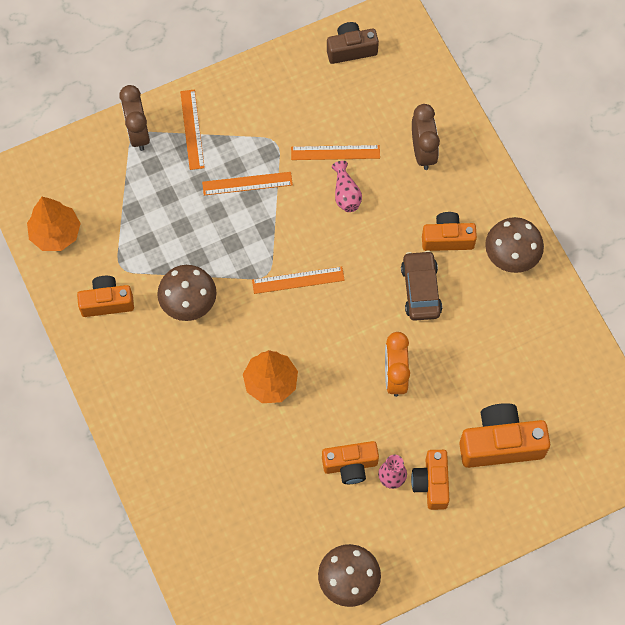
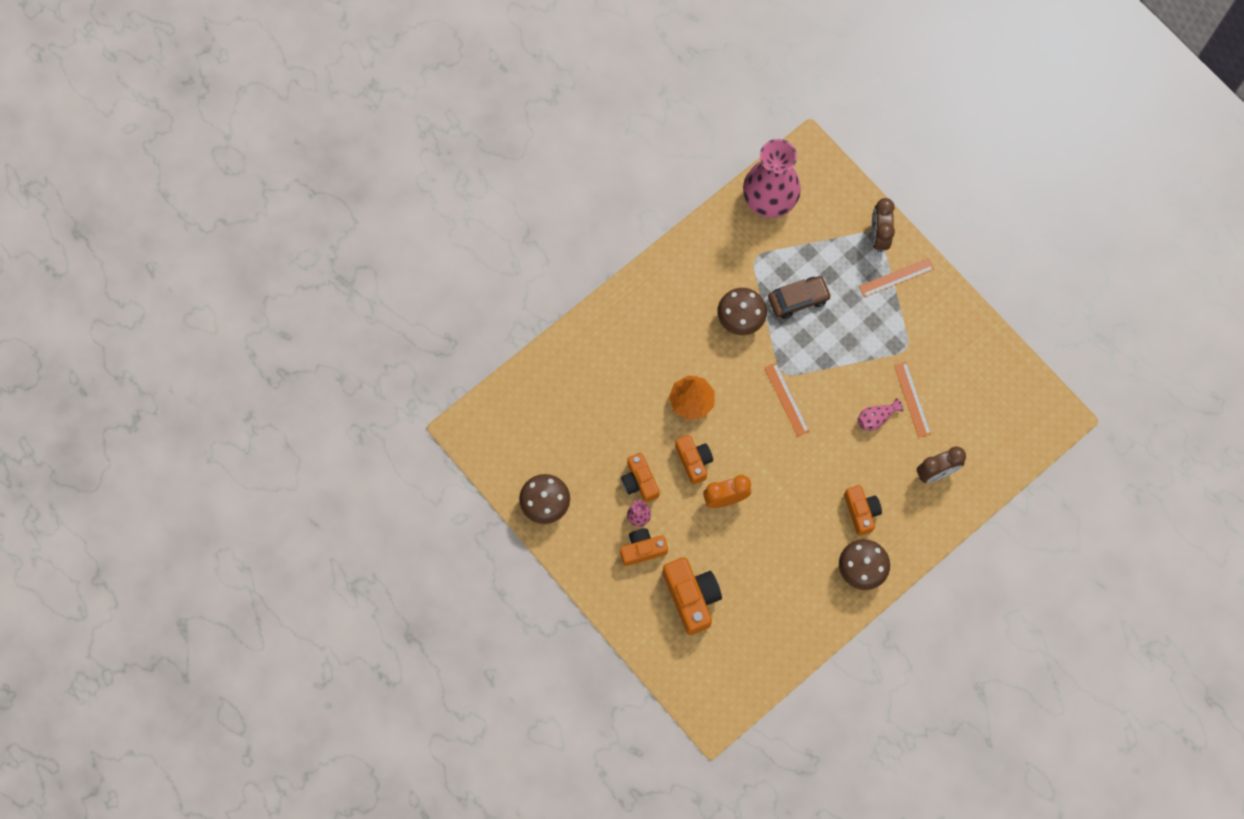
camera: 75 degrees right, 5 degrees up
orange tree [27,197,81,251] -> pink vase [743,139,801,218]
orange camera [77,276,134,317] -> orange camera moved to [675,435,713,485]
brown clock [120,85,150,151] -> brown clock turned 60 degrees counterclockwise [871,198,895,253]
orange ruler [202,172,293,195] -> none
brown camera [327,22,379,64] -> none
brown car [401,250,442,321] -> brown car moved to [768,276,831,319]

